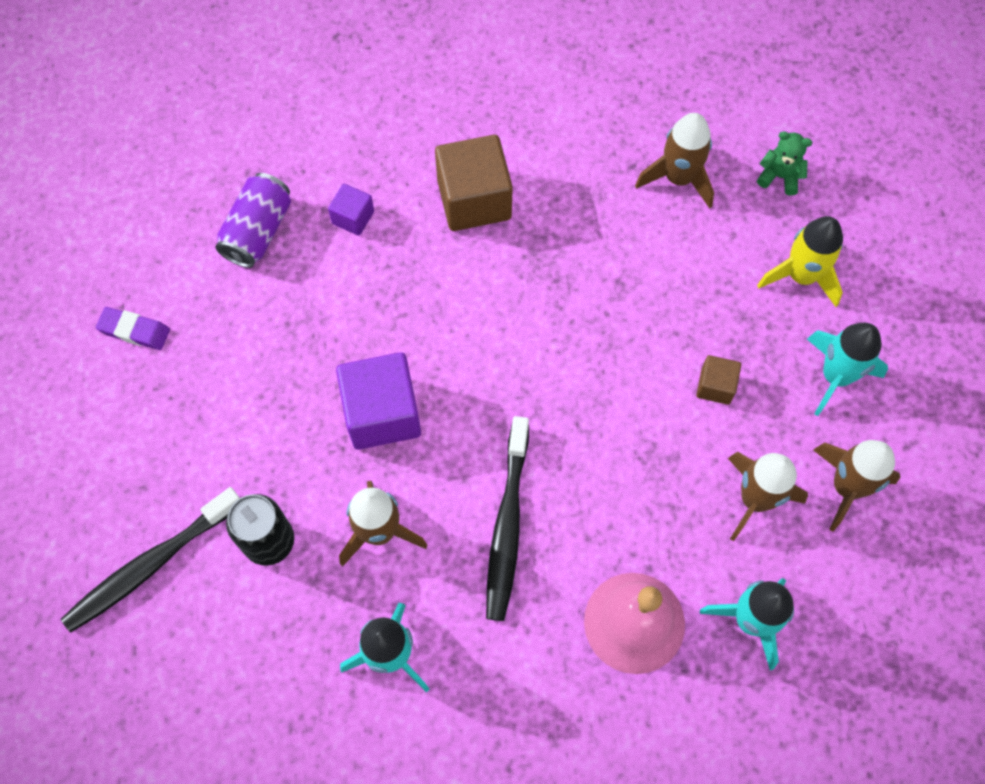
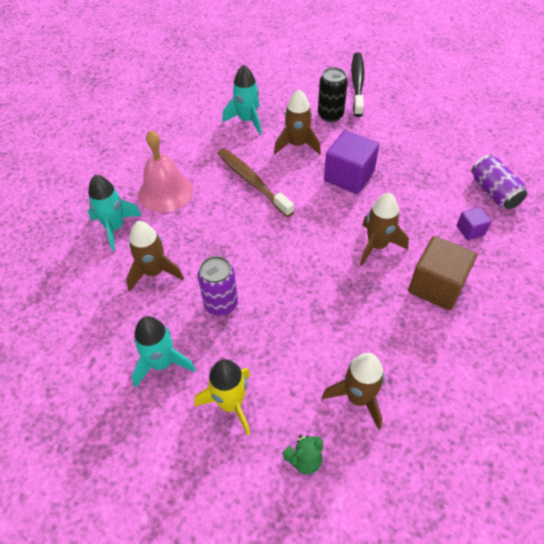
camera: 135 degrees right, 15 degrees down
purple eraser [96,307,170,350] -> none
black toothbrush [486,416,529,621] -> brown toothbrush [218,148,294,217]
brown cube [696,355,741,405] -> purple can [198,256,238,316]
brown rocket [813,440,901,531] -> brown rocket moved to [360,193,409,266]

